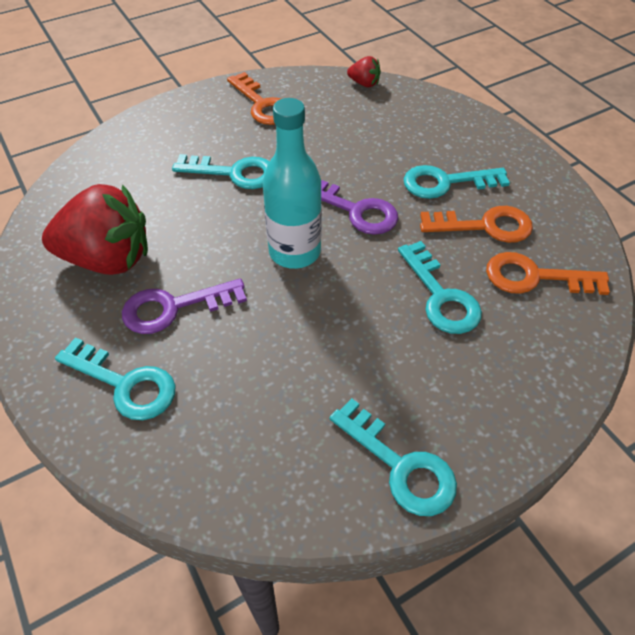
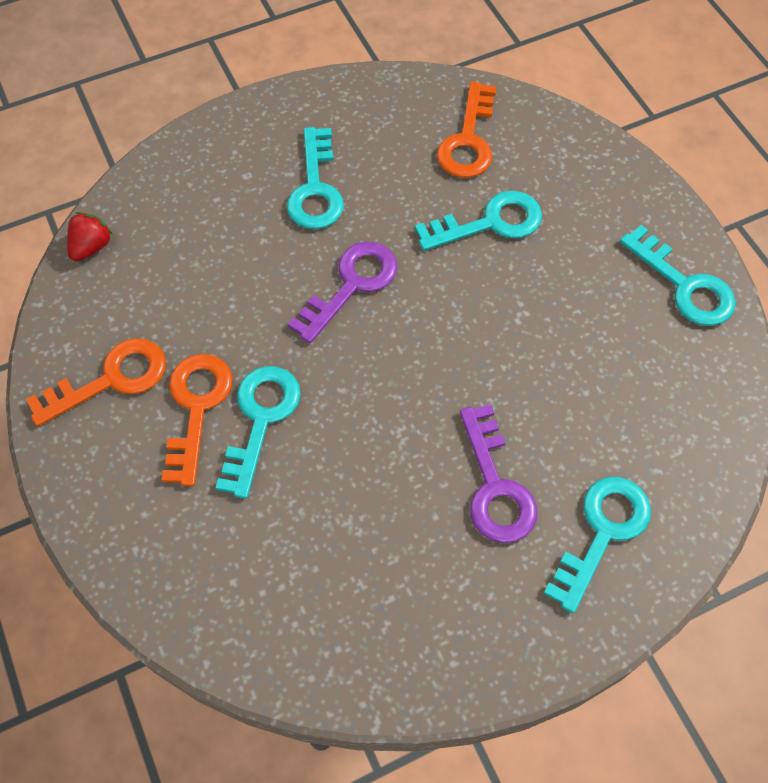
camera: 85 degrees left, 10 degrees up
red strawberry [42,184,148,275] -> none
turquoise bottle [263,98,322,269] -> none
turquoise key [329,398,457,516] -> turquoise key turned 90 degrees clockwise [620,225,736,326]
orange key [420,206,533,243] -> orange key moved to [161,354,233,486]

